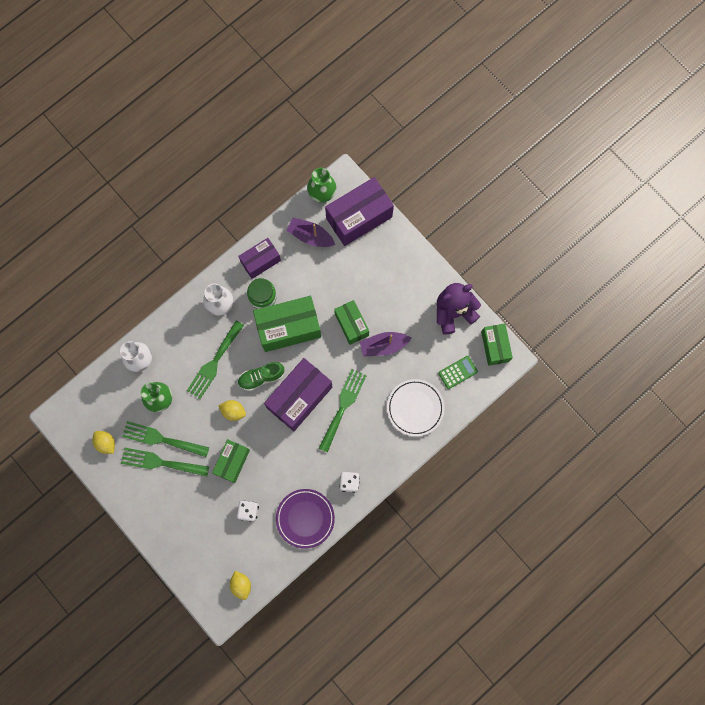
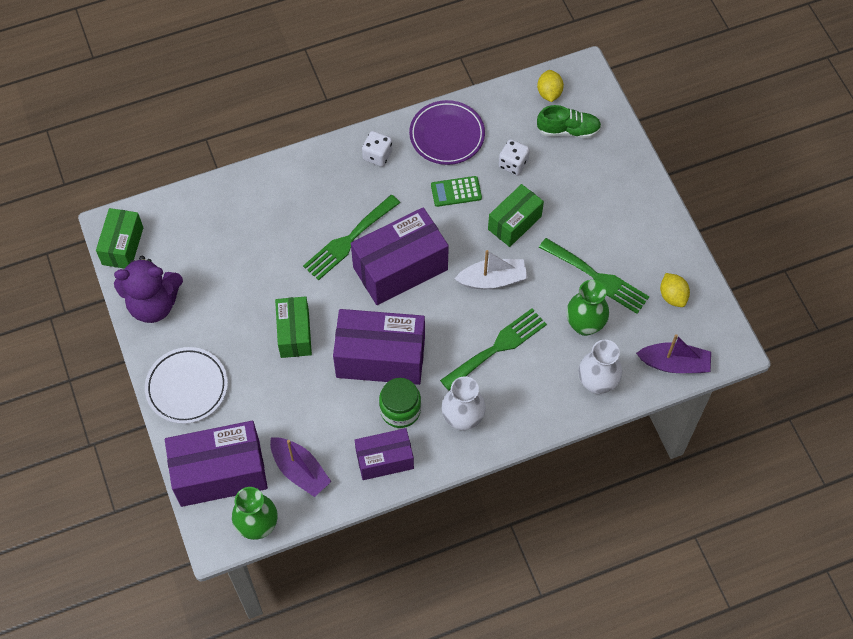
camera: 160 degrees left, 15 degrees down
green fork [121,447,209,476] -> none
yellow lemon [218,400,246,421] -> white boat [455,250,528,290]
green shoe [237,362,284,391] -> green shoe moved to [537,105,601,138]
green box [253,296,321,352] -> purple box [333,309,425,385]
purple boat [360,332,411,357] -> purple boat moved to [636,334,711,373]
white plate [387,379,445,436] -> white plate moved to [145,347,228,424]
green calculator [438,356,478,389] -> green calculator moved to [431,176,482,207]

